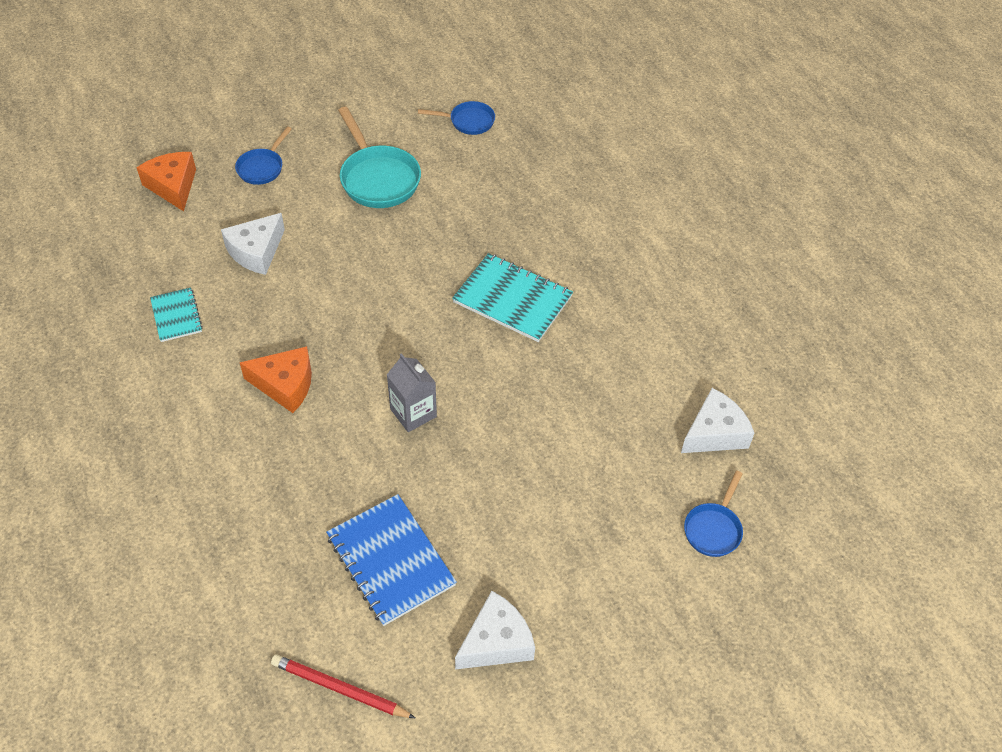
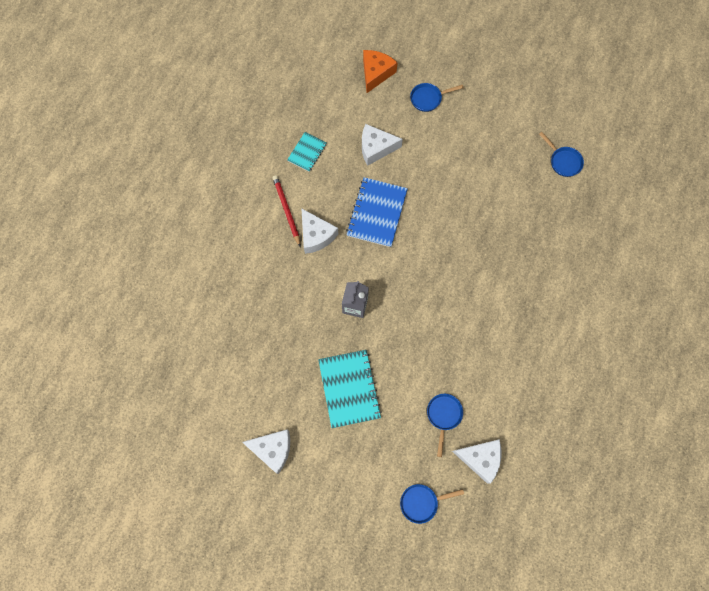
camera: 50 degrees right, 20 degrees up
orange cheese [240,346,312,413] -> white cheese [301,208,338,254]
red pencil [271,654,415,718] -> red pencil moved to [272,175,300,246]
blue notebook [326,494,457,626] -> blue notebook moved to [346,177,408,247]
turquoise pan [338,107,421,208] -> none
turquoise notebook [452,253,573,342] -> turquoise notebook moved to [318,350,382,428]
none -> blue pan [427,394,463,457]

